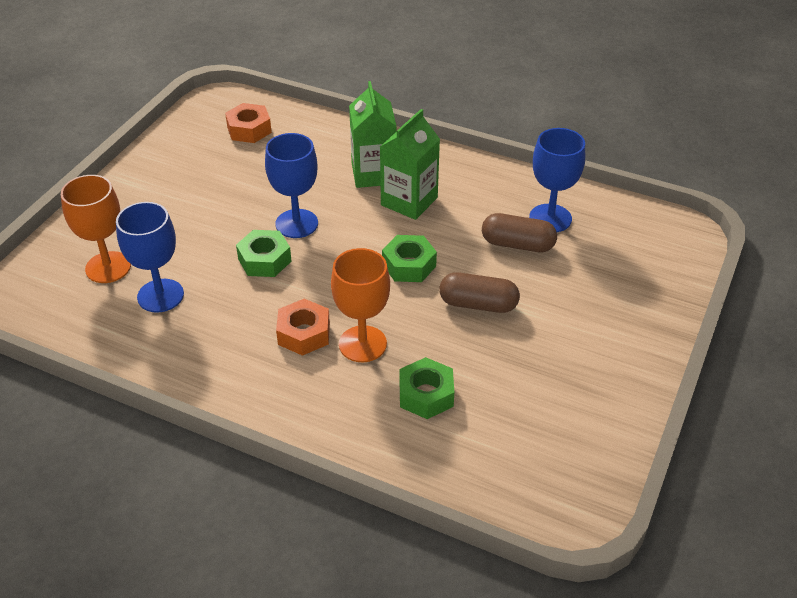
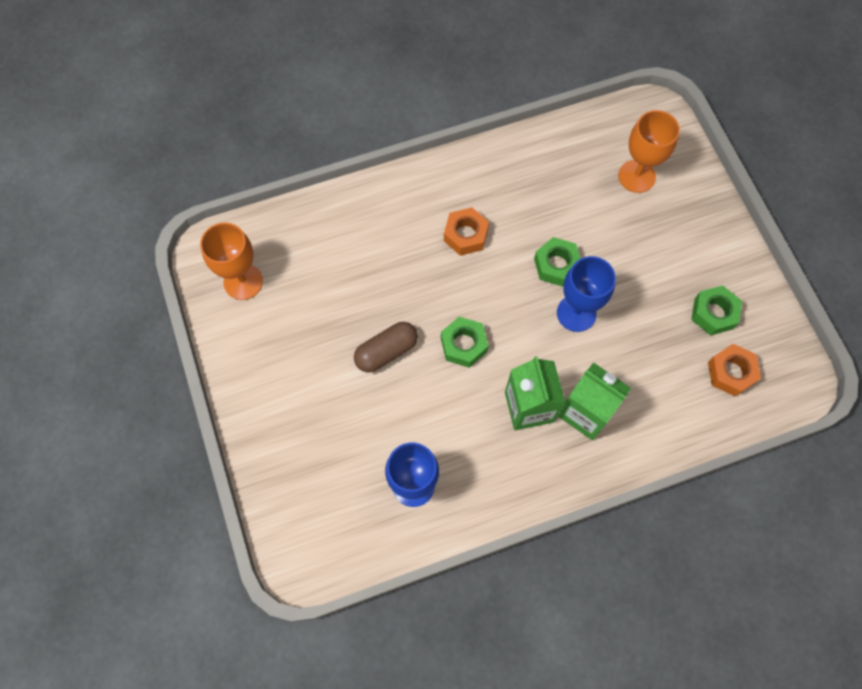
camera: 135 degrees right, 25 degrees up
blue goblet [116,202,184,313] -> none
orange goblet [331,248,390,362] -> orange goblet moved to [200,222,263,300]
green nut [400,357,454,419] -> green nut moved to [691,285,742,336]
brown capsule [482,213,557,252] -> none

